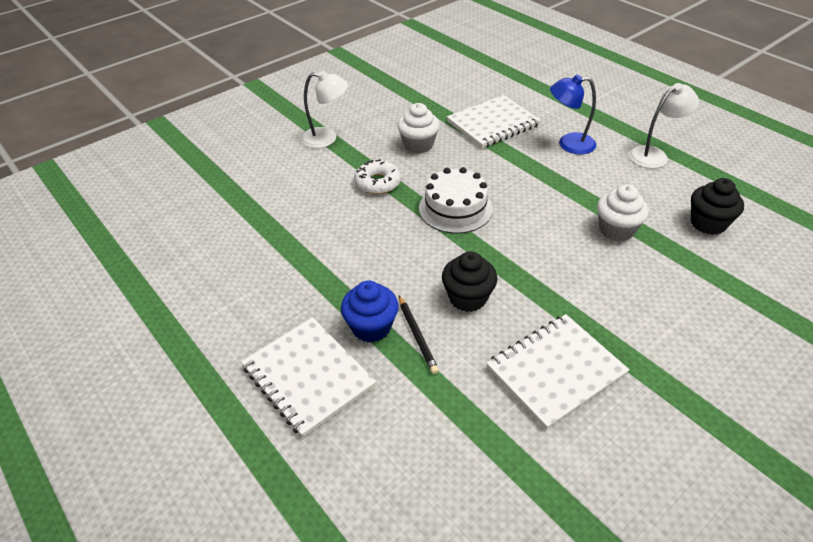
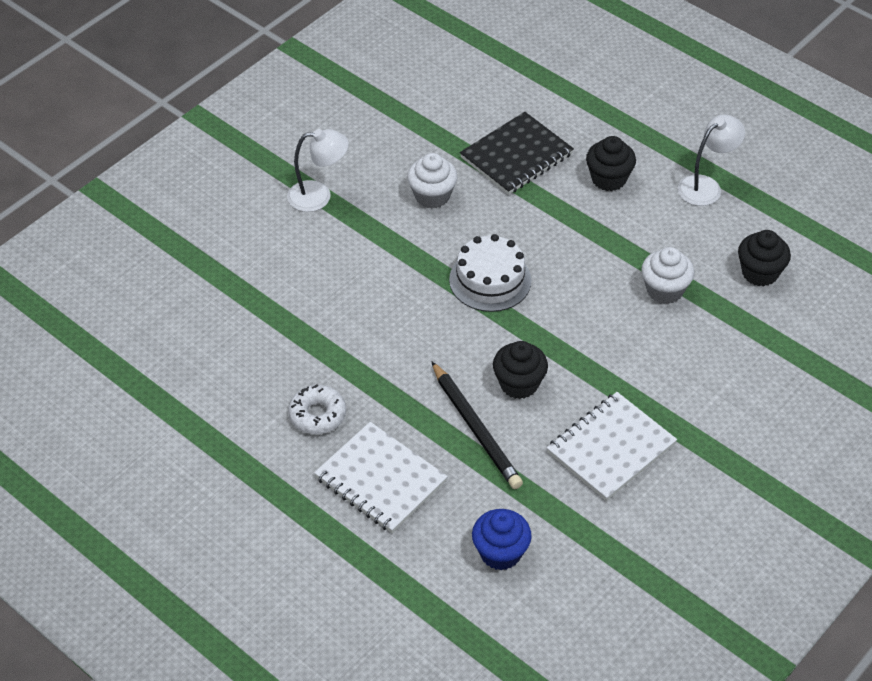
camera: 10 degrees left, 5 degrees up
blue cupcake [341,281,399,342] -> blue cupcake moved to [472,509,532,570]
white donut [354,159,401,194] -> white donut moved to [288,385,346,434]
black pencil [399,296,439,374] -> black pencil [431,361,523,489], size x1.71
white notebook [447,95,541,148] -> black notebook [460,112,574,195]
blue lamp [550,75,596,154] -> black cupcake [586,136,636,191]

